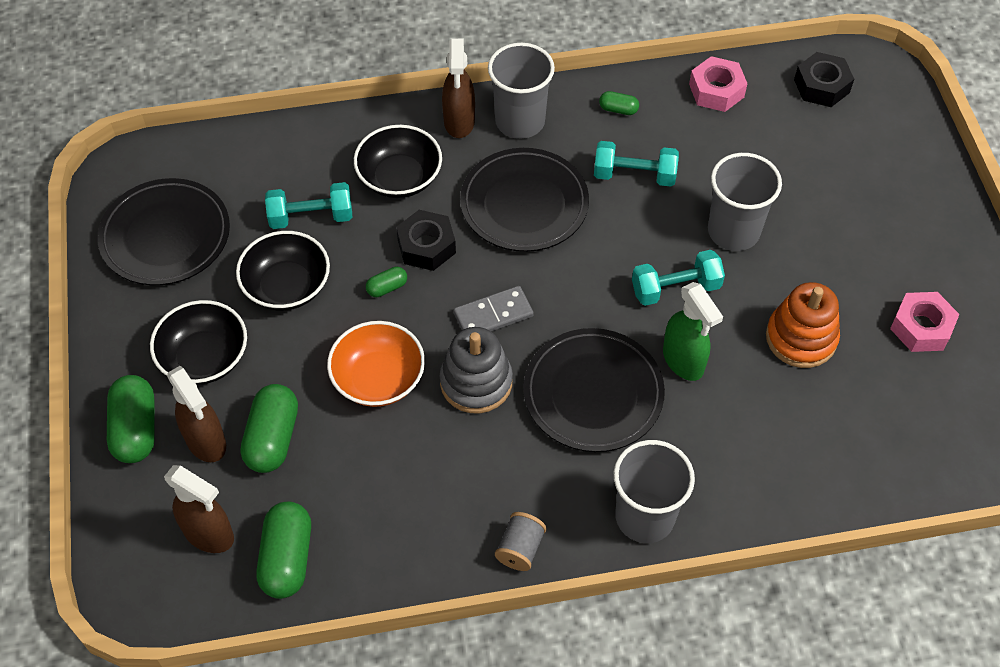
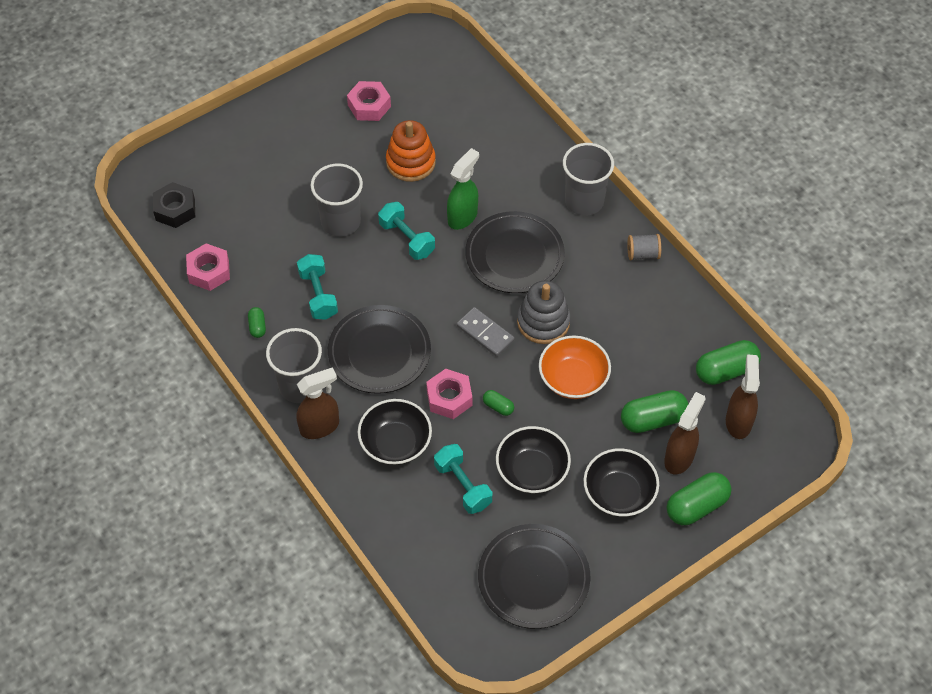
camera: 115 degrees left, 0 degrees up
black nut [396,210,456,271] -> pink nut [426,369,472,419]

